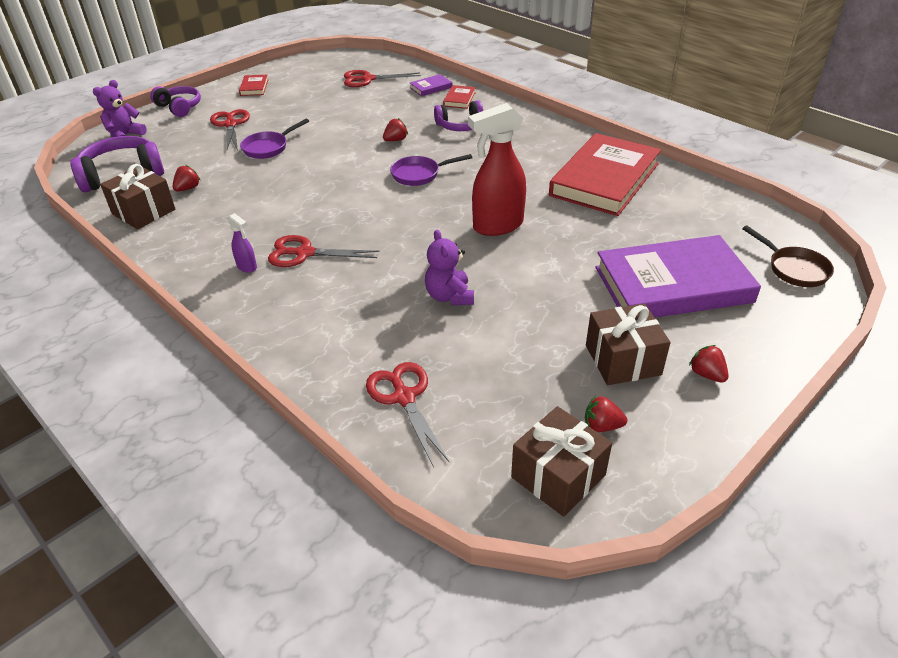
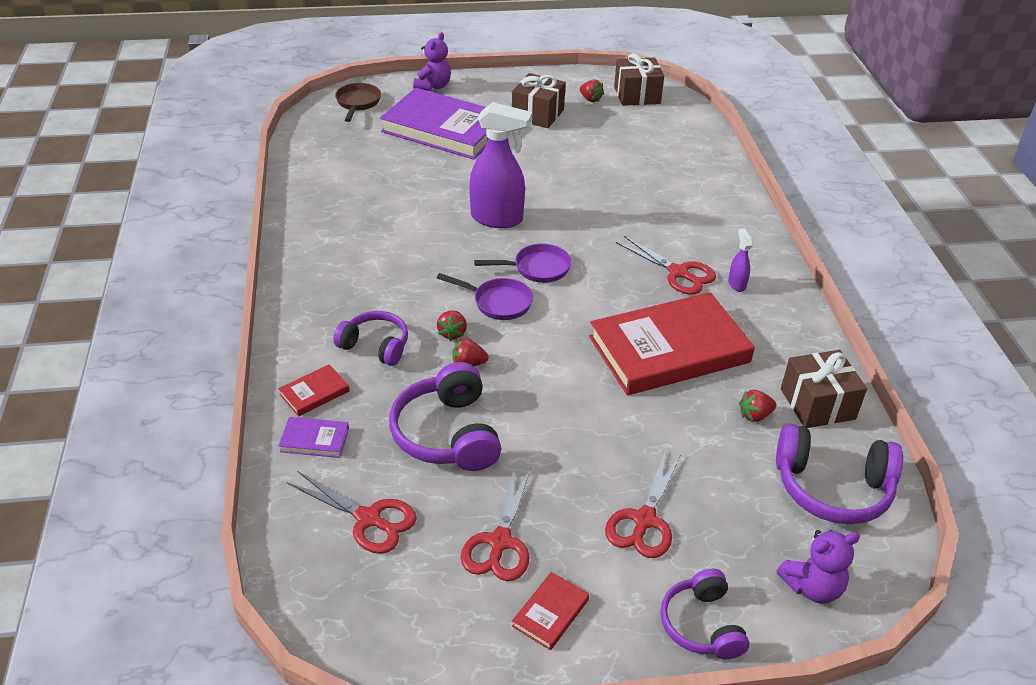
camera: 145 degrees left, 0 degrees up
purple pan [240,119,309,159] -> purple pan moved to [474,244,571,283]
red scissors [366,362,449,465] -> red scissors moved to [461,465,531,581]
purple teddy bear [425,230,474,305] -> purple teddy bear moved to [413,32,451,91]
red spray bottle [468,103,526,236] -> purple spray bottle [469,102,532,228]
red book [549,133,661,216] -> red book moved to [589,292,755,395]
red strawberry [689,345,729,383] -> red strawberry moved to [437,310,467,341]
none -> purple headphones [389,362,501,471]

